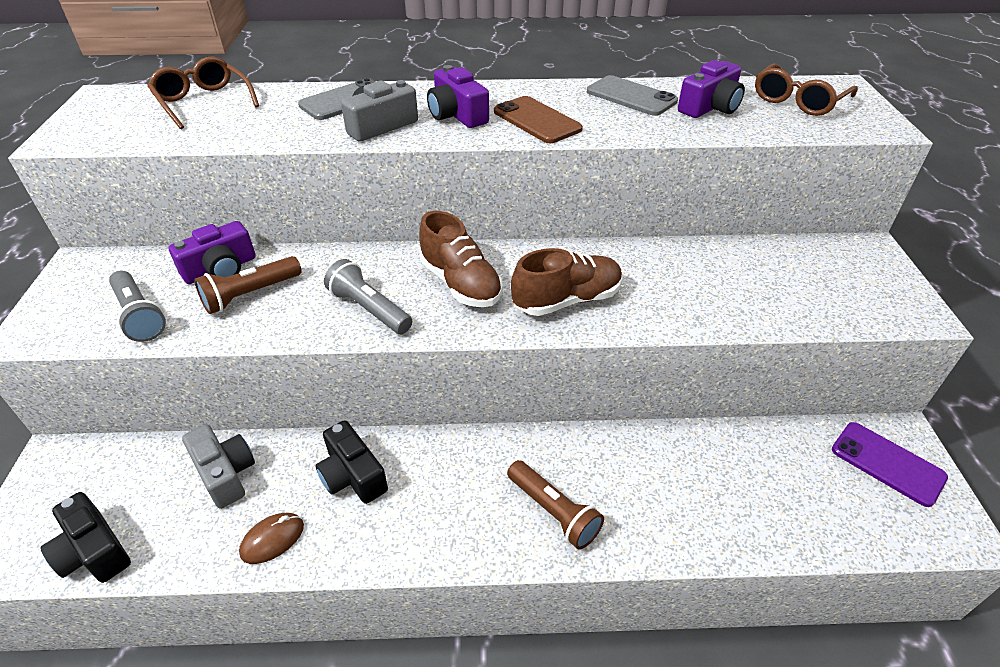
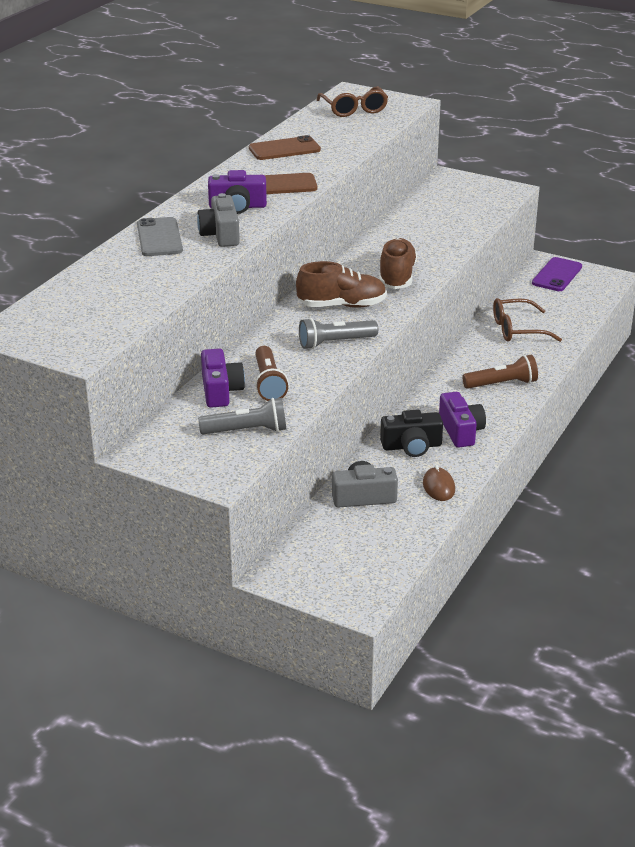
camera: 60 degrees left, 10 degrees down
black camera [40,492,131,583] -> none
brown glasses [147,56,259,129] -> brown glasses moved to [493,298,562,342]
grey phone [587,75,678,116] -> brown phone [249,135,321,160]
purple camera [678,60,745,118] -> purple camera moved to [439,392,486,448]
purple phone [832,422,948,507] -> purple phone turned 45 degrees counterclockwise [532,257,582,291]

